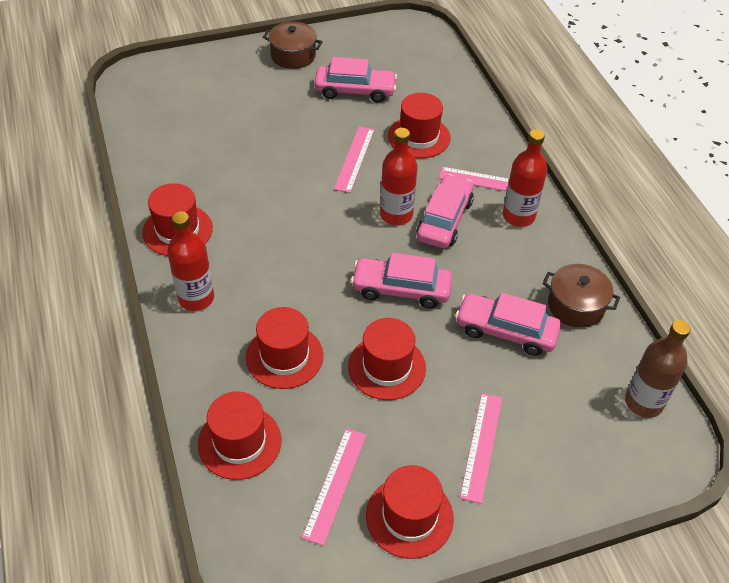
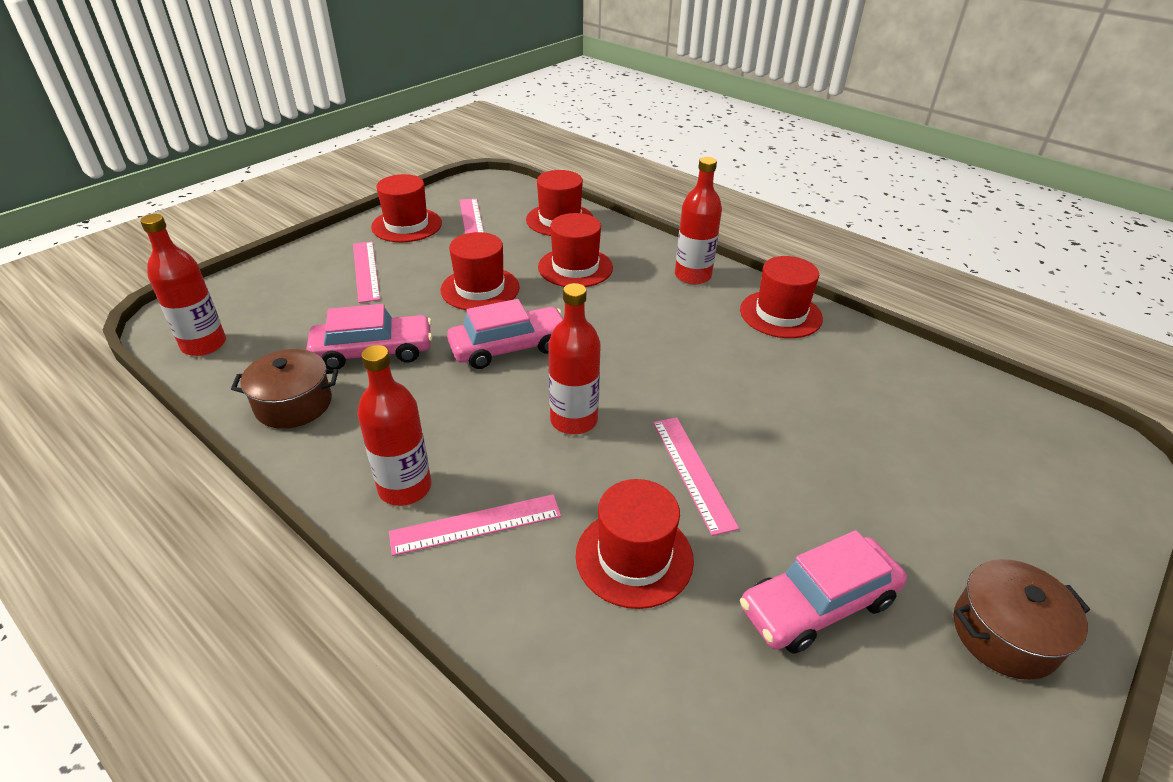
camera: 150 degrees right, 10 degrees down
pink car [416,174,474,249] -> none
brown bottle [625,320,691,418] -> red bottle [140,214,226,356]

